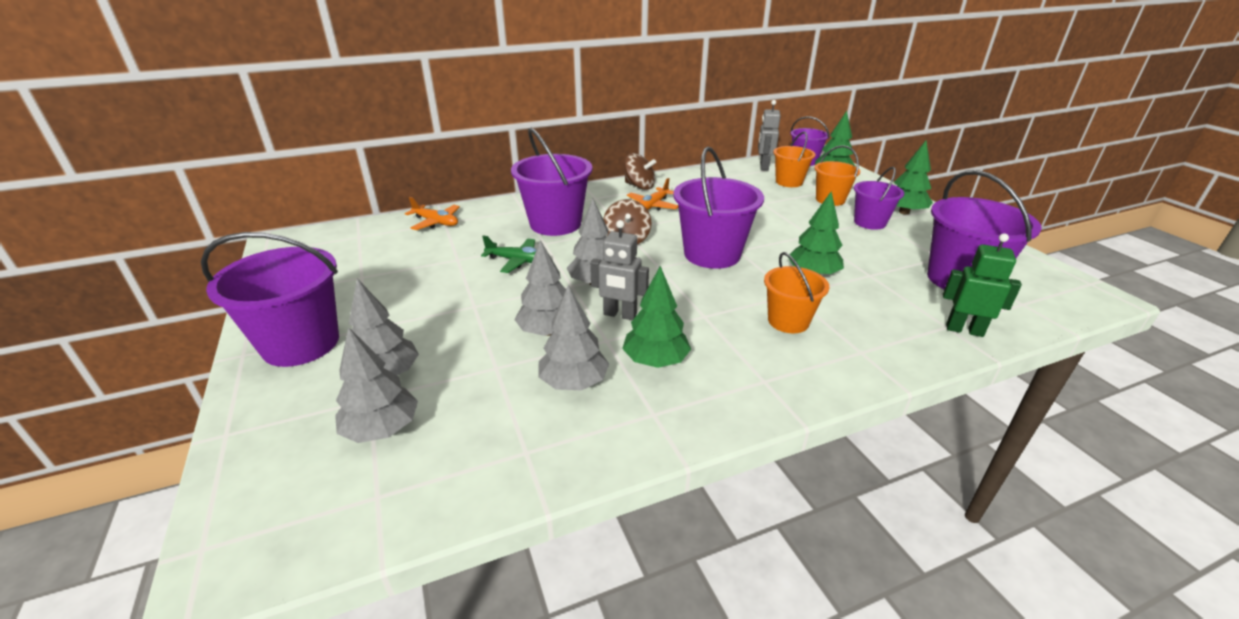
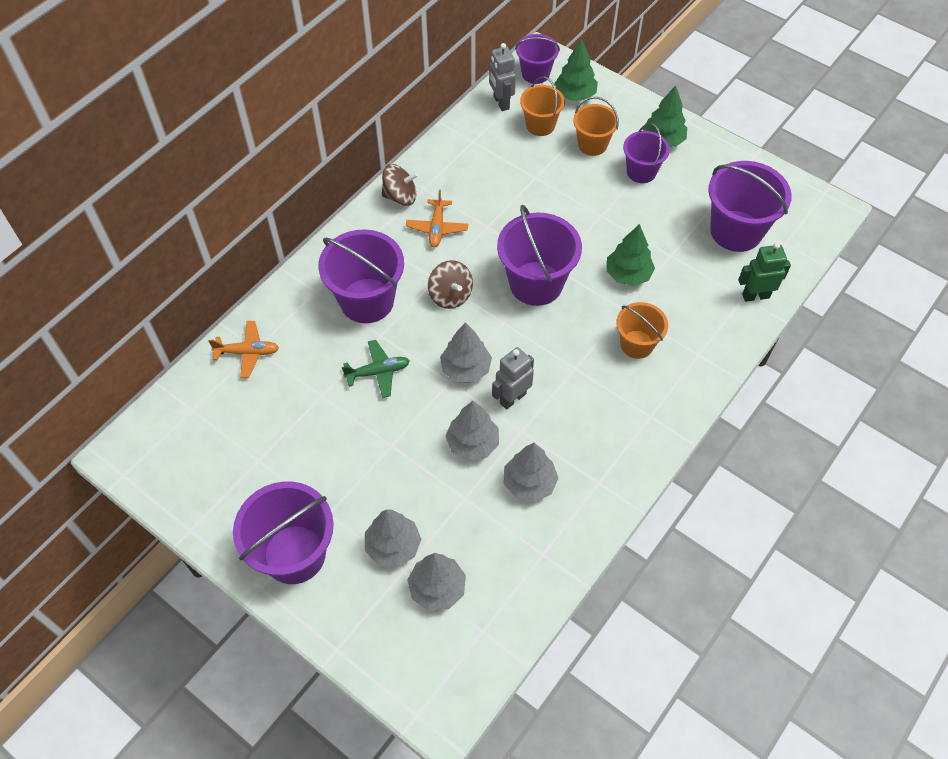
camera: 30 degrees left, 25 degrees up
grey robot [590,220,649,320] -> grey robot turned 150 degrees clockwise [492,347,534,410]
green tree [622,266,691,368] -> none

